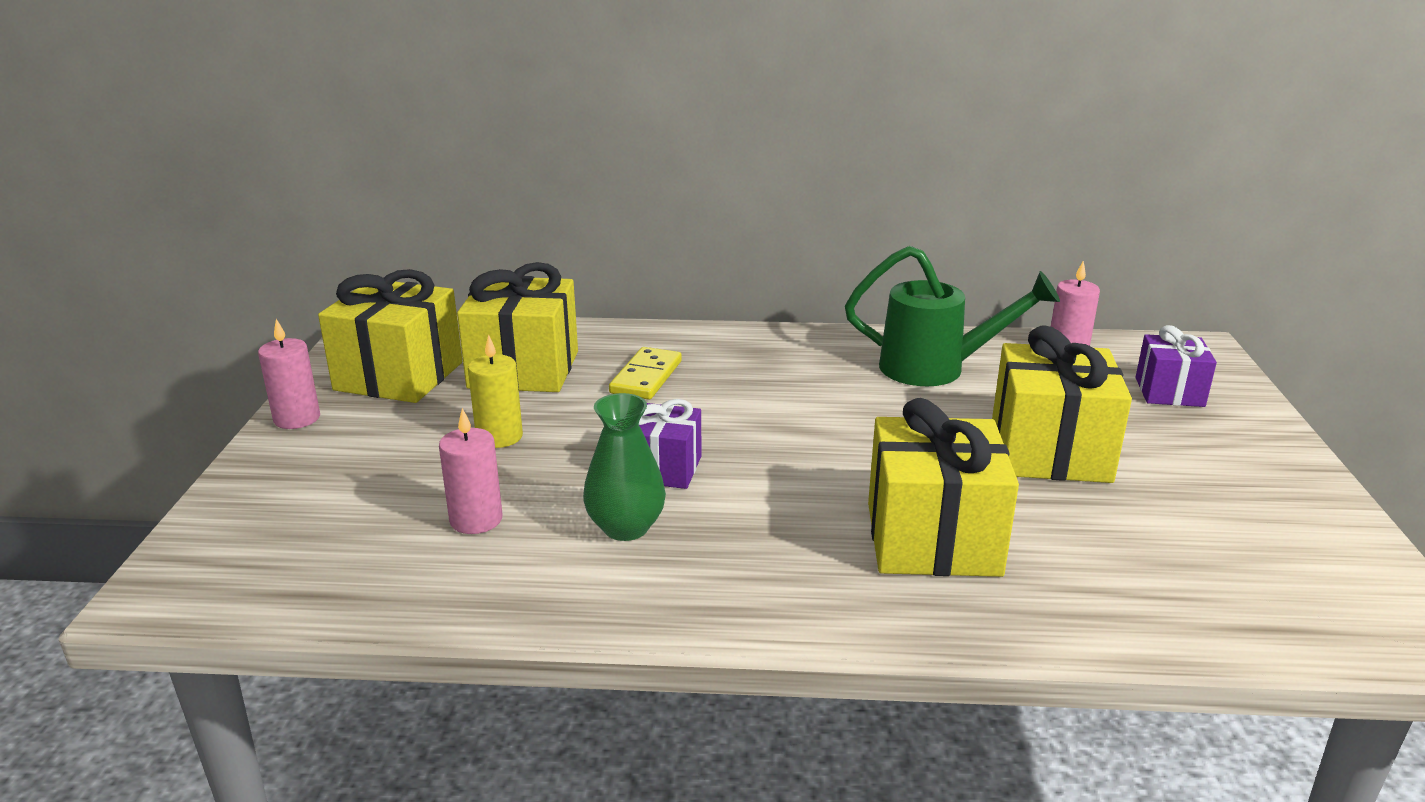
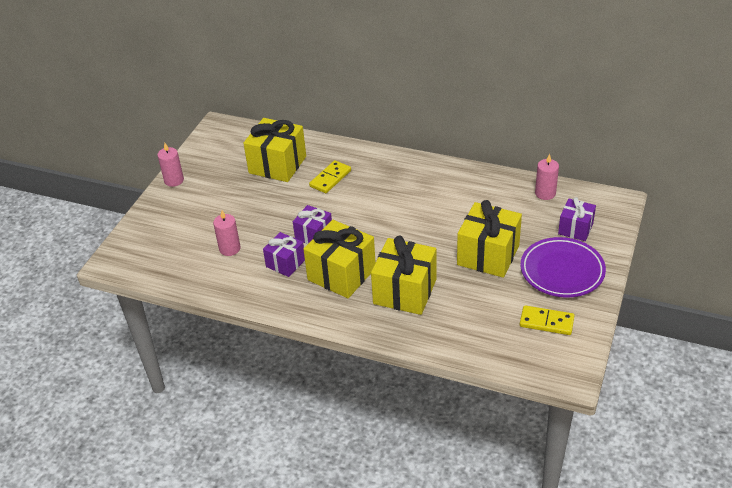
camera: 20 degrees right, 15 degrees up
yellow gift [318,269,462,403] -> yellow gift moved to [303,220,376,298]
yellow candle [468,335,523,448] -> none
green vase [583,393,666,541] -> purple gift [263,232,305,277]
green watering can [845,246,1060,386] -> none
none -> purple plate [520,237,606,298]
none -> yellow domino [520,305,575,335]

